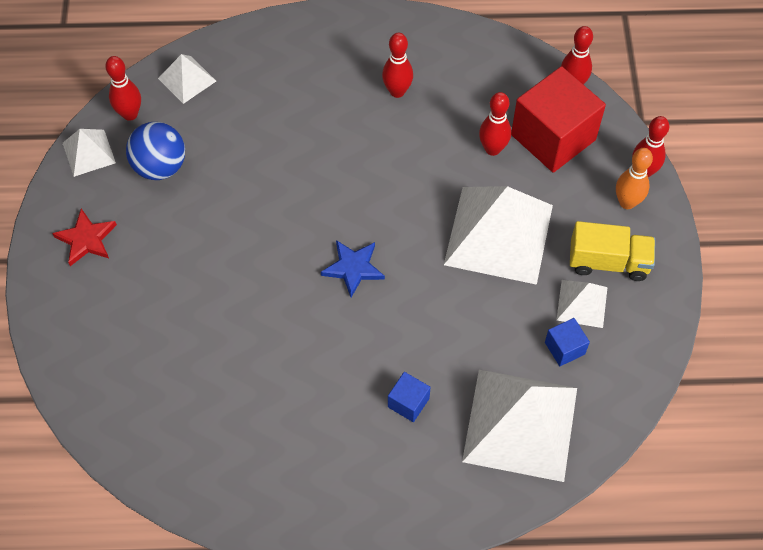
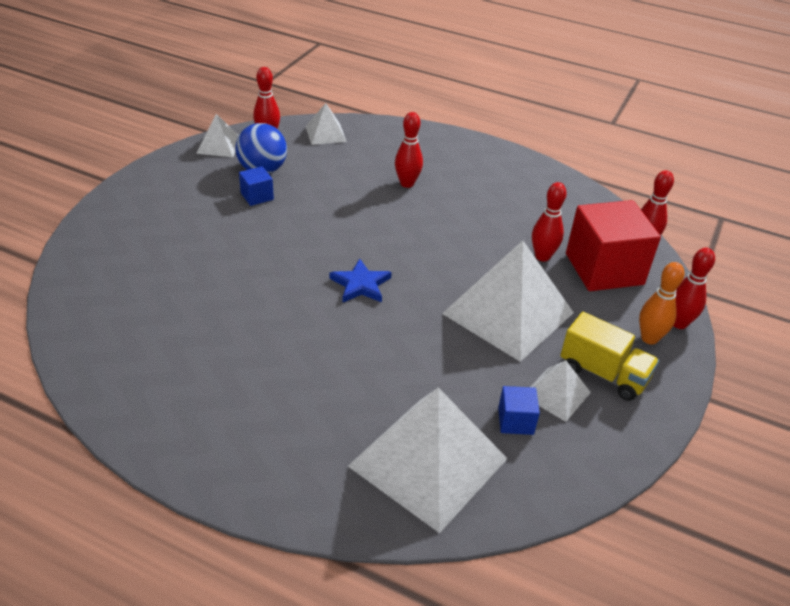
camera: 25 degrees right, 20 degrees down
red star [52,208,117,266] -> none
red bowling pin [382,33,413,98] -> red bowling pin moved to [395,112,423,188]
blue cube [388,372,431,422] -> blue cube moved to [239,166,274,206]

